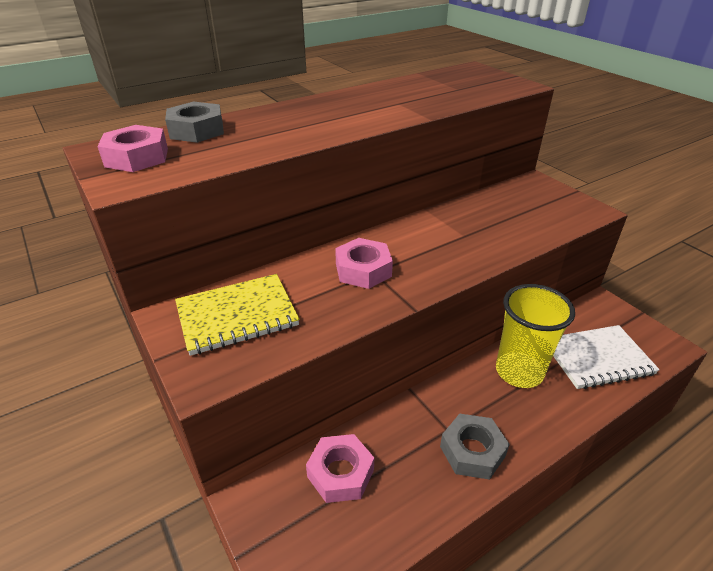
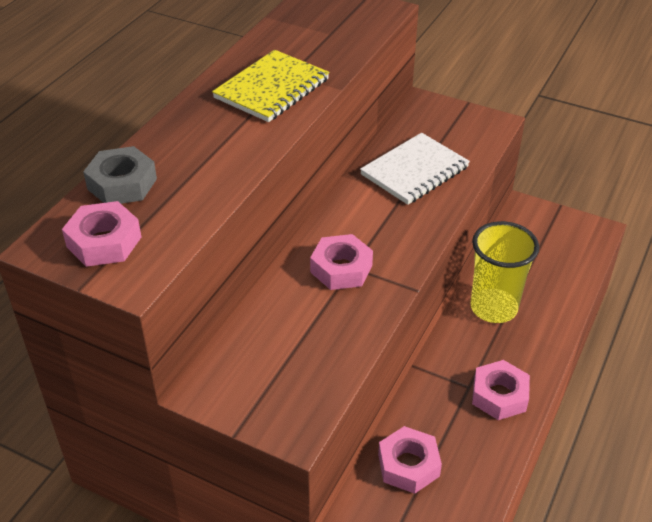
camera: 30 degrees left, 5 degrees up
yellow notebook [175,274,300,356] -> yellow notebook moved to [212,50,330,122]
grey nut [440,414,510,480] -> pink nut [472,360,530,420]
white notebook [553,325,660,389] -> white notebook moved to [360,133,470,205]

